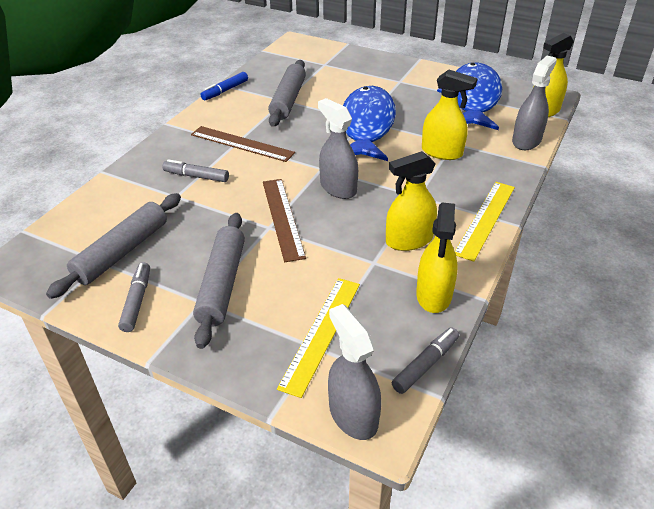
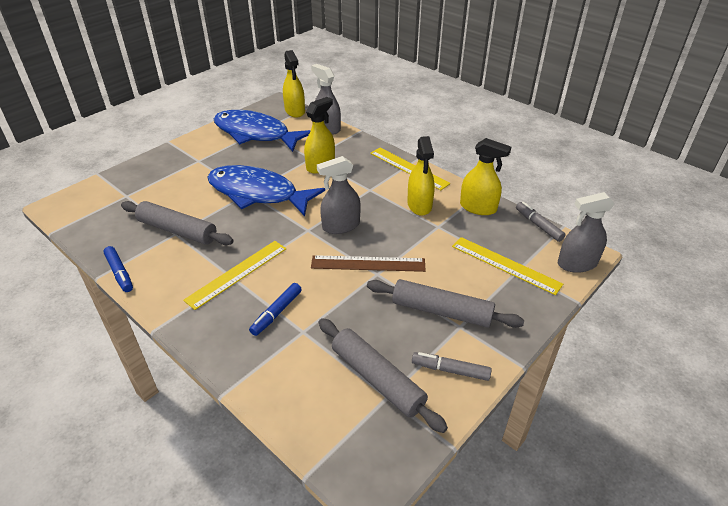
camera: 75 degrees left, 0 degrees up
grey marker [163,159,229,182] -> blue marker [249,283,302,336]
brown ruler [191,126,295,162] -> yellow ruler [183,241,287,310]

